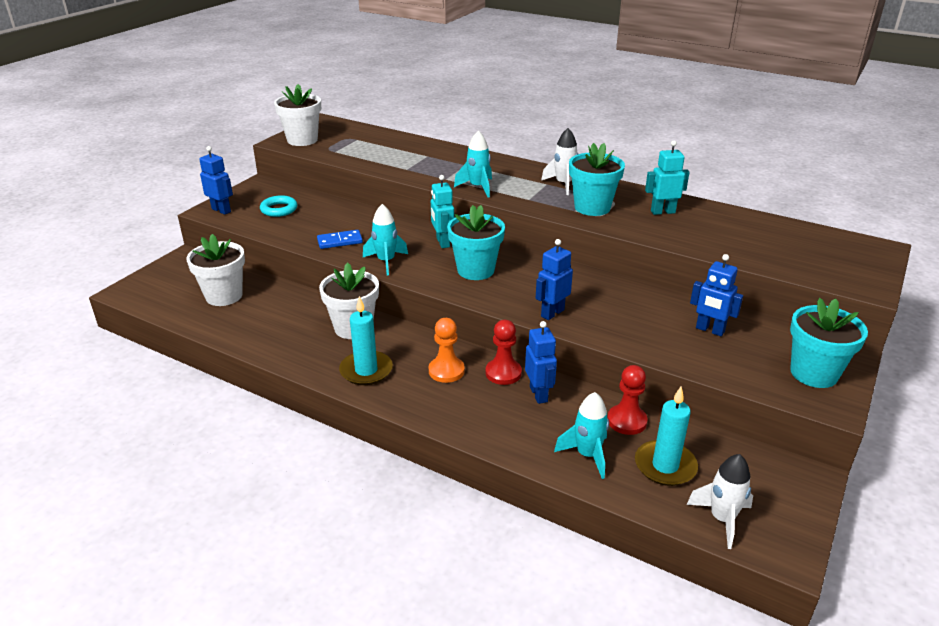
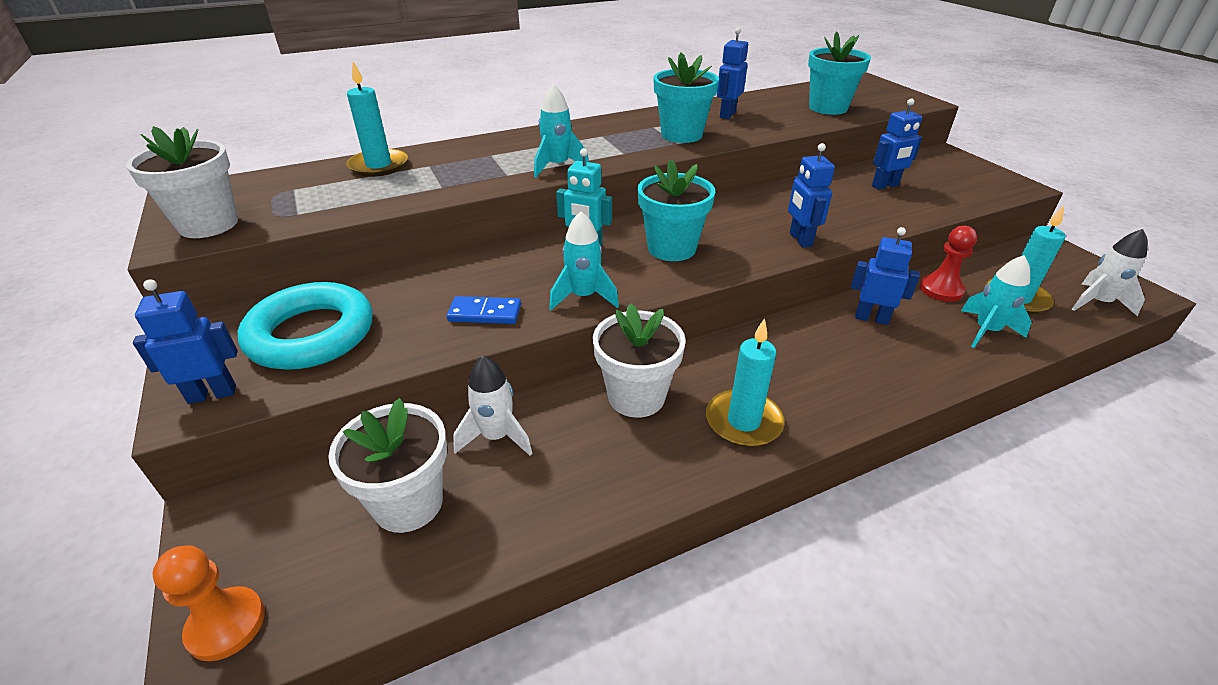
camera: 55 degrees left, 5 degrees up
turquoise ring [260,195,298,217] -> turquoise ring [238,282,373,370], size x1.87
blue domino [317,230,363,249] -> blue domino turned 75 degrees clockwise [447,296,521,324]
orange pawn [429,318,465,383] -> orange pawn moved to [153,545,265,661]
red pawn [486,320,522,385] -> none
white rocket [541,128,578,195] -> white rocket moved to [453,355,533,456]
turquoise robot [645,141,689,215] -> blue robot [717,27,748,119]
turquoise flower pot [790,298,868,388] -> turquoise flower pot moved to [808,31,871,115]
none -> turquoise candle [347,61,408,177]

